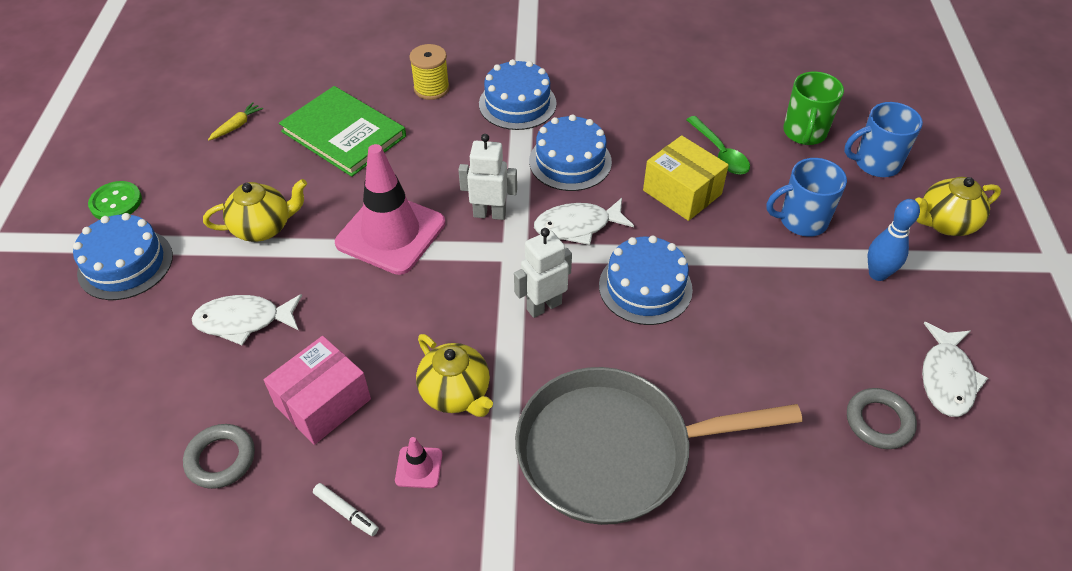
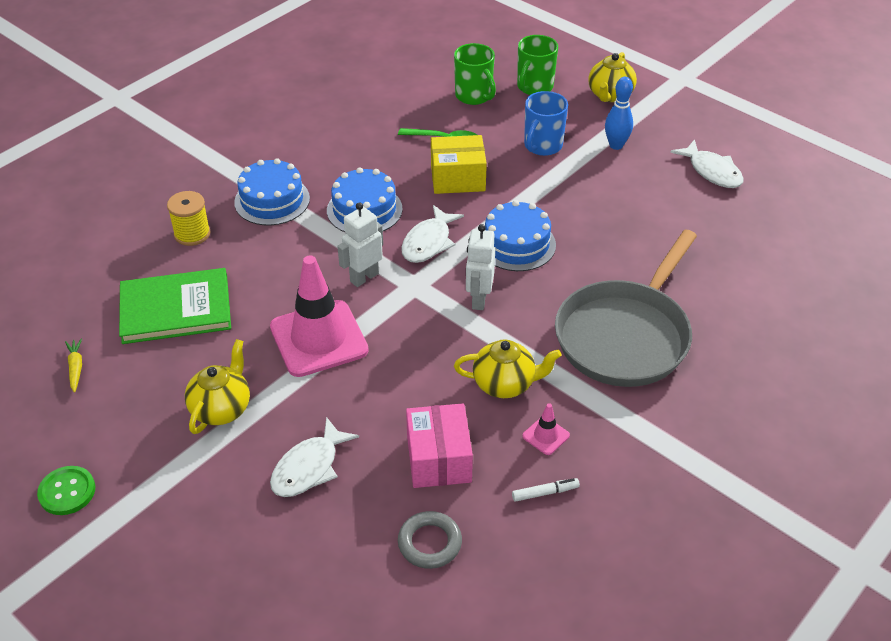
camera: 50 degrees left, 5 degrees down
blue cake [73,213,173,300] -> none
blue mug [844,102,923,177] -> green mug [517,35,558,95]
grey ring [847,388,917,449] -> none

